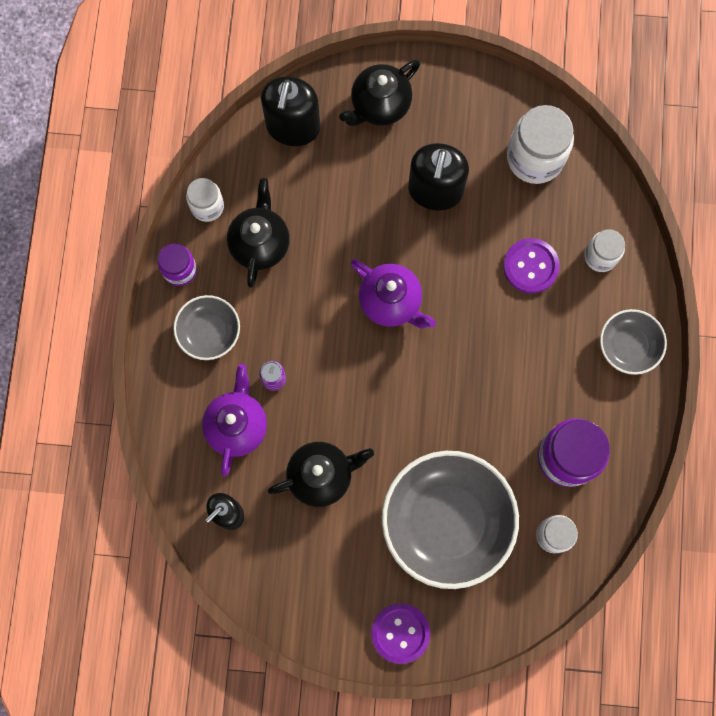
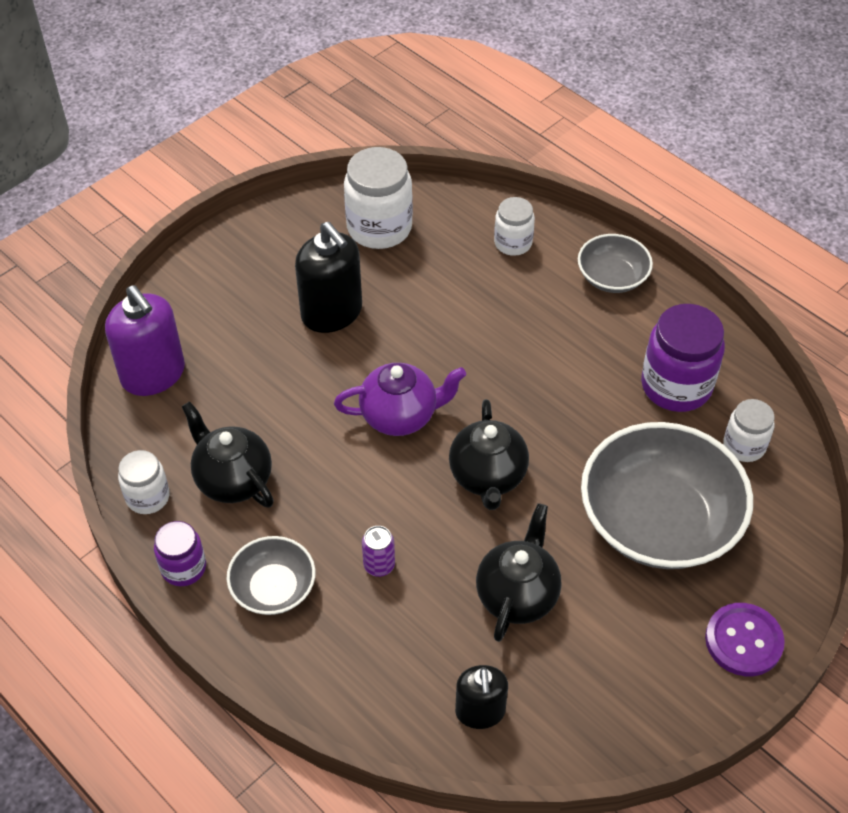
camera: 50 degrees left, 25 degrees down
purple teapot [202,364,267,477] -> none
black soap dispenser [261,76,320,146] -> purple soap dispenser [105,285,185,396]
black teapot [339,60,420,126] -> black teapot moved to [449,399,529,510]
purple button [503,238,560,293] -> none

